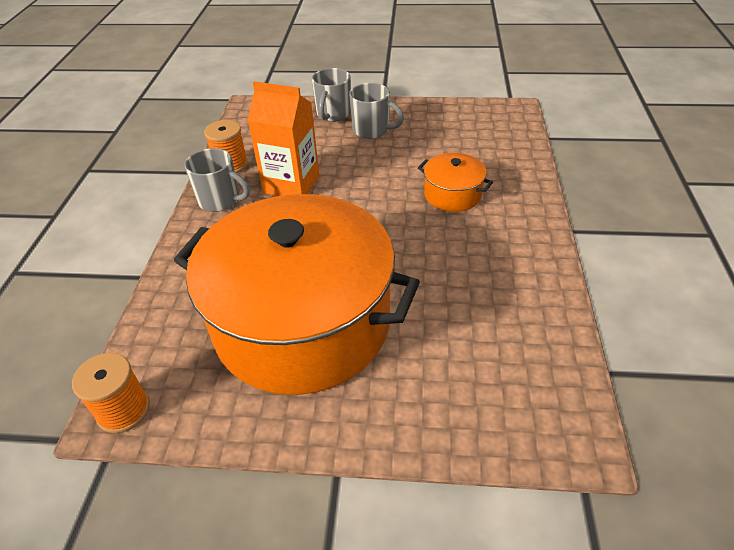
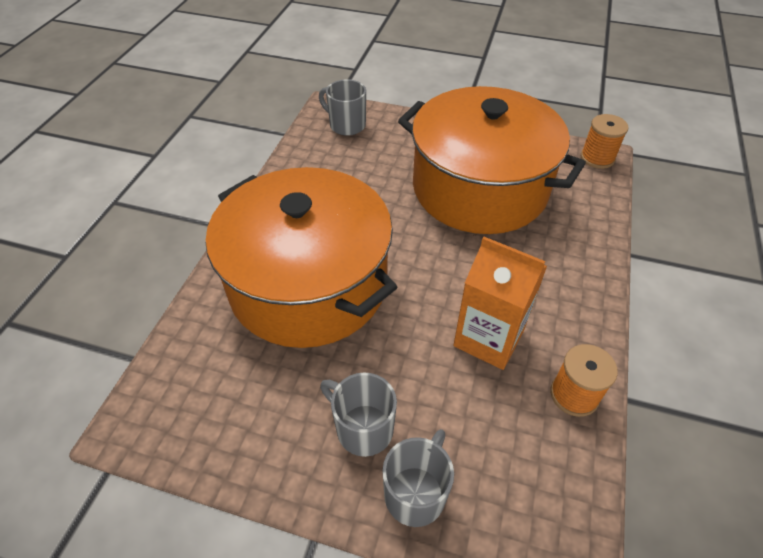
camera: 170 degrees left, 5 degrees up
grey mug [184,148,250,212] -> grey mug moved to [319,79,366,136]
orange pot [418,153,493,212] -> orange pot [206,167,397,348], size x2.47

